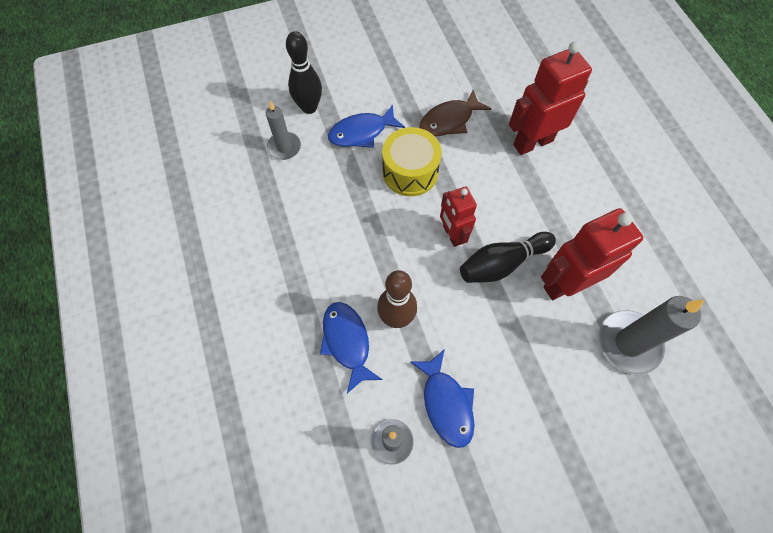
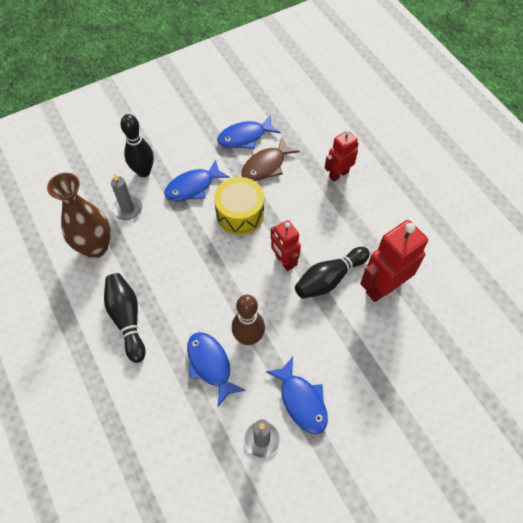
camera: 10 degrees left, 5 degrees down
red robot [509,41,592,155] -> red robot [325,129,359,182], size x0.62
grey candle [599,296,704,375] -> none
none -> brown vase [47,173,111,258]
none -> black bowling pin [104,273,145,363]
none -> blue fish [217,116,281,149]

